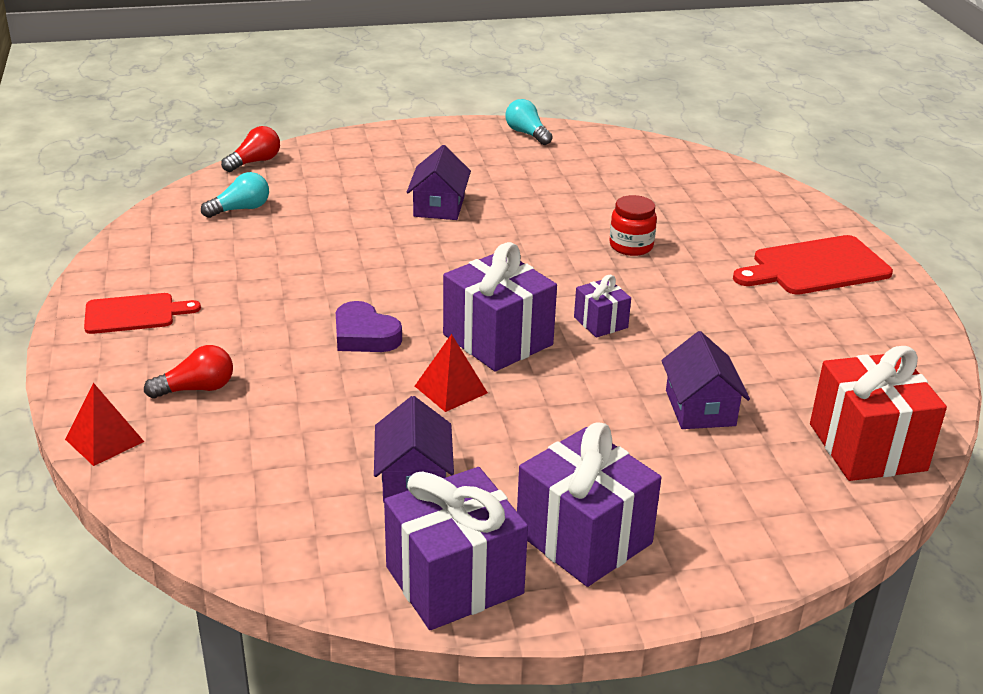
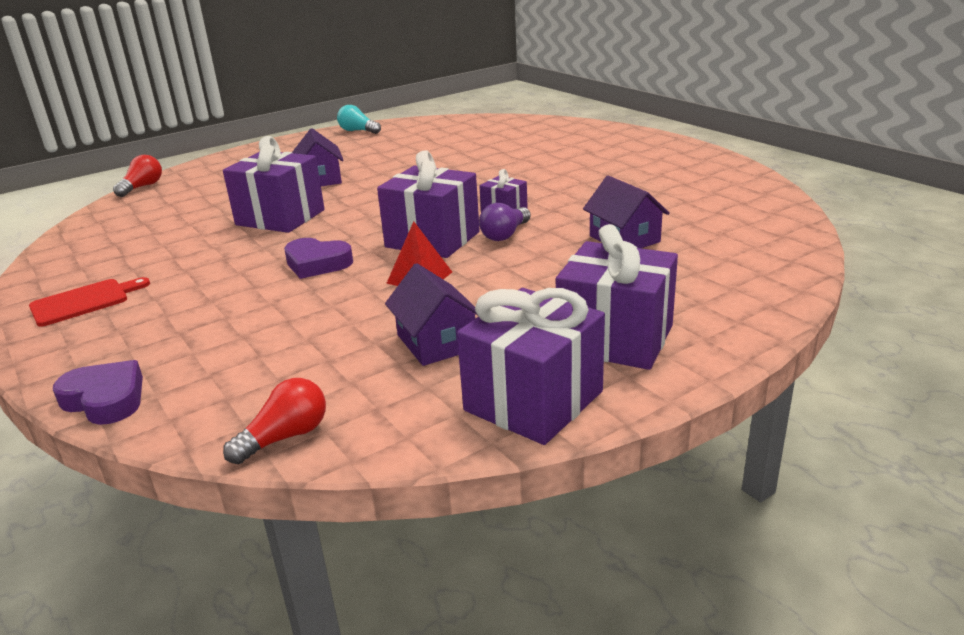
camera: 20 degrees left, 5 degrees down
red pyramid [65,383,144,466] -> purple heart [53,360,143,425]
red light bulb [144,345,233,399] -> red light bulb moved to [223,378,326,464]
turquoise light bulb [201,172,269,218] -> none
red jar [609,195,657,256] -> none
red cutting board [733,235,893,295] -> none
red gift [810,346,947,481] -> none
none -> purple gift [223,136,324,233]
none -> purple light bulb [479,203,531,241]

